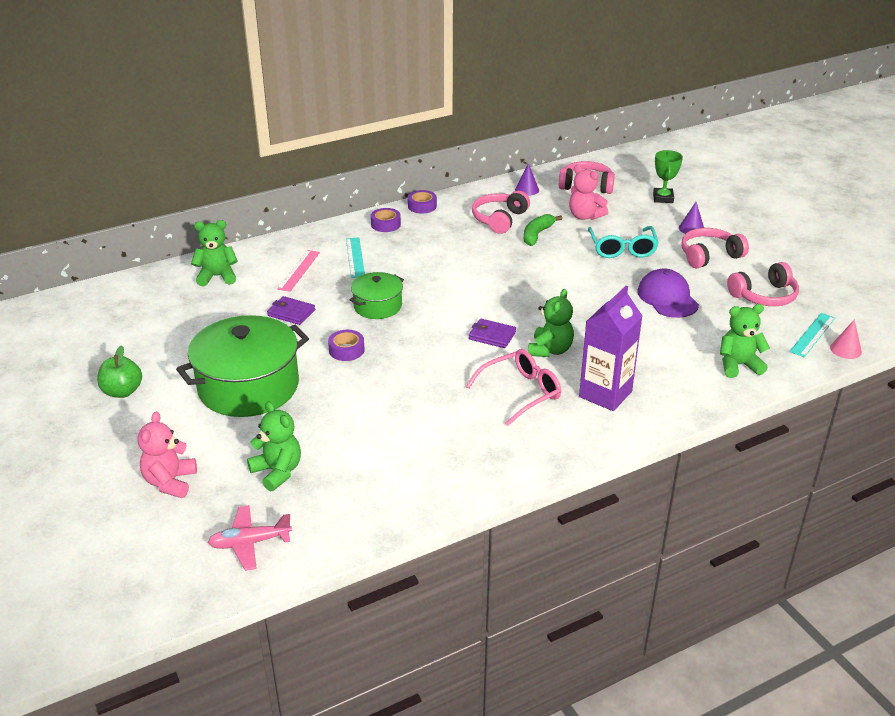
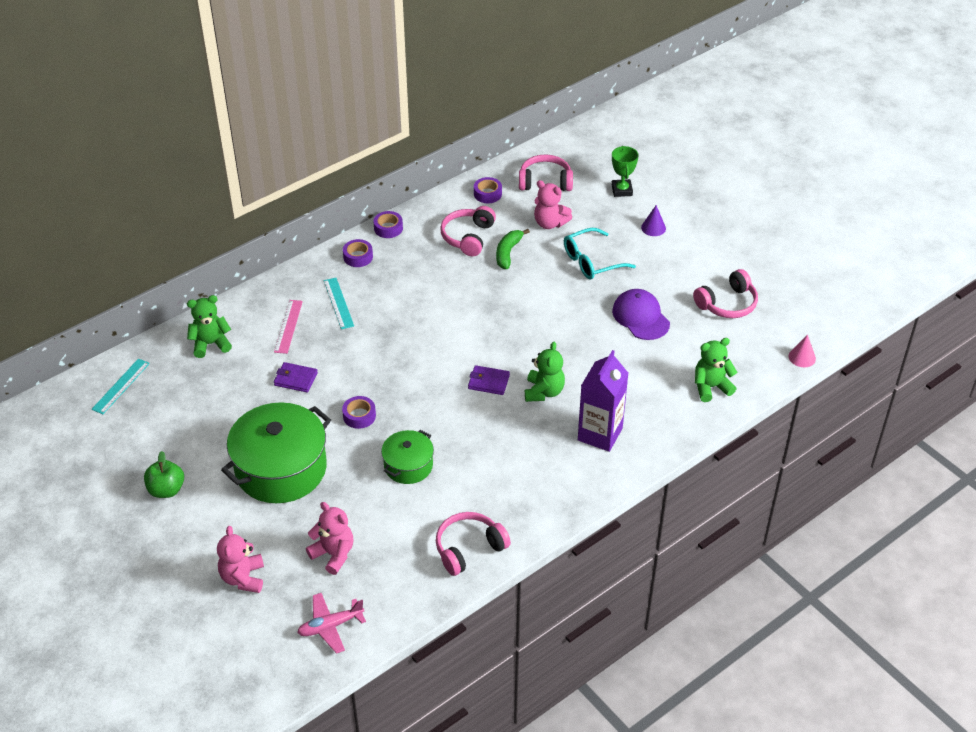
camera: 10 degrees left, 10 degrees up
green teddy bear [247,401,301,491] -> pink teddy bear [306,502,353,575]
green pot [350,272,404,319] -> green pot moved to [381,430,434,484]
pink glasses [466,349,561,426] -> none
purple cone [515,163,539,196] -> purple tape [474,177,502,203]
turquoise glasses [588,226,659,258] -> turquoise glasses turned 75 degrees clockwise [564,228,636,279]
pink headphones [681,228,749,269] -> pink headphones moved to [436,512,511,576]
turquoise ruler [789,313,835,357] -> turquoise ruler moved to [92,359,150,414]

